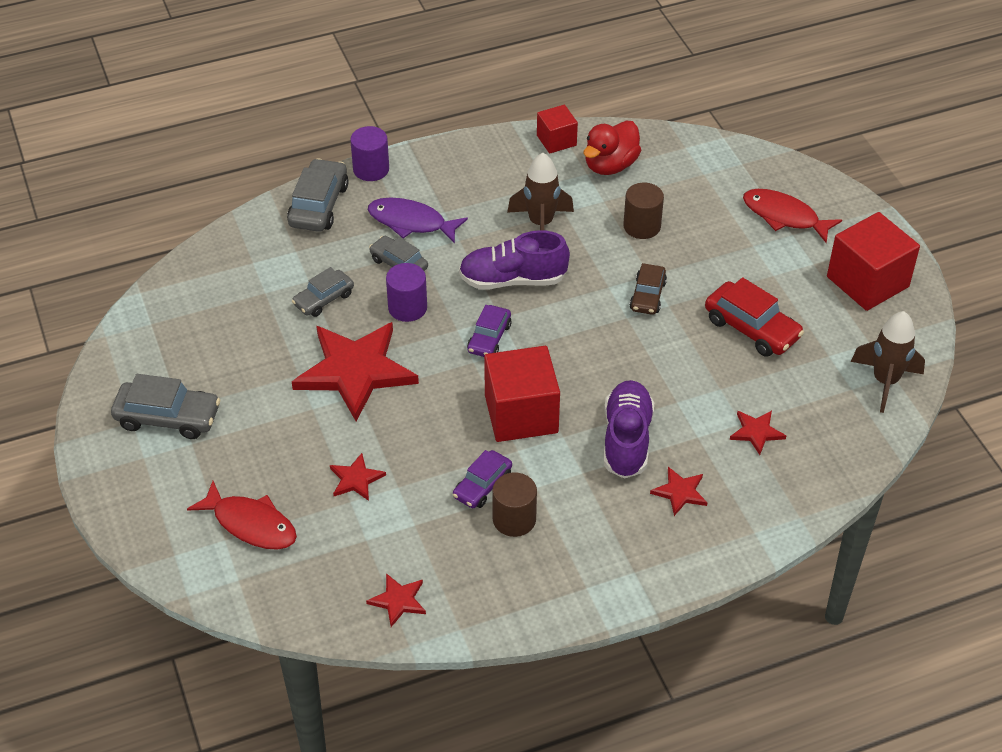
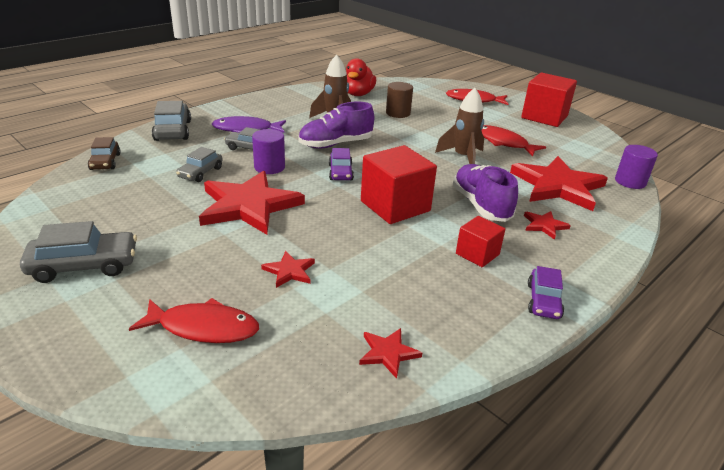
camera: 25 degrees left, 15 degrees down
purple cylinder [350,126,389,181] -> purple cylinder moved to [615,145,658,189]
purple car [453,450,512,508] -> purple car moved to [528,266,564,319]
brown cylinder [492,472,537,537] -> none
red cube [537,105,578,153] -> red cube moved to [456,216,505,267]
brown car [630,263,667,315] -> brown car moved to [88,137,121,170]
red car [705,277,804,357] -> red fish [482,125,546,156]
red star [730,411,786,455] -> red star [510,156,608,211], size x2.29
brown rocket [851,311,925,413] -> brown rocket moved to [435,88,484,164]

